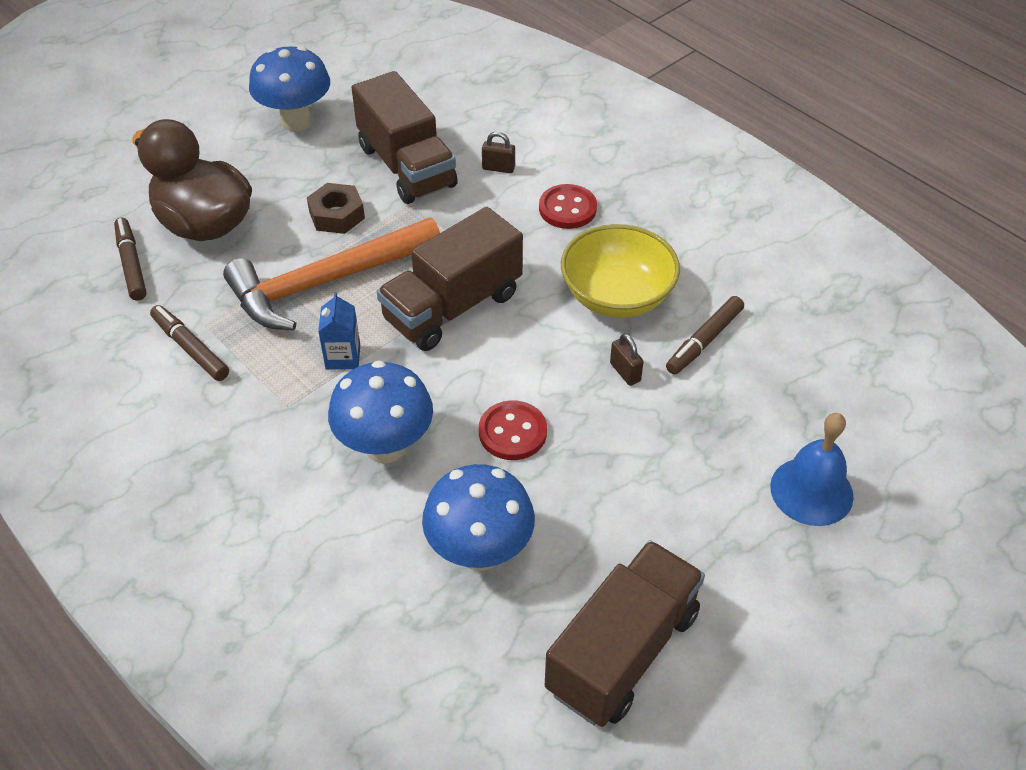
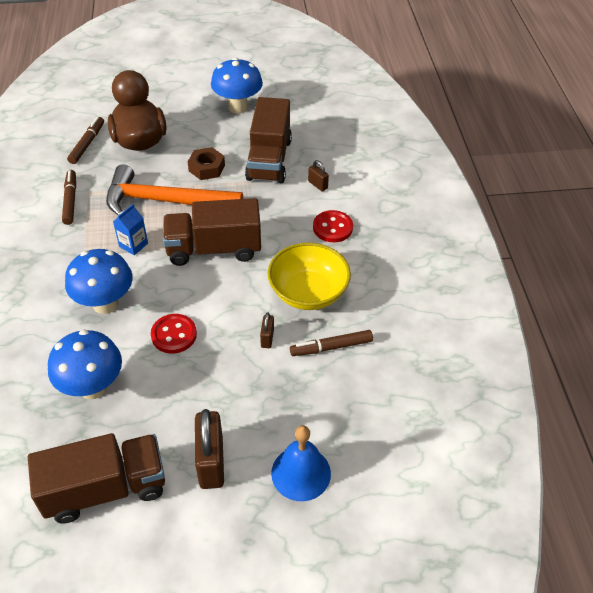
camera: 35 degrees right, 0 degrees up
none -> brown padlock [195,409,224,489]

